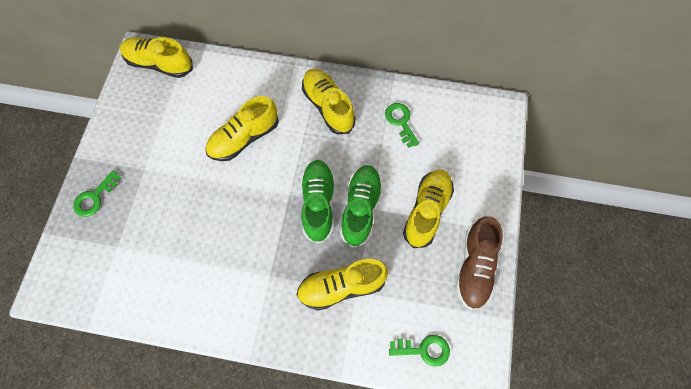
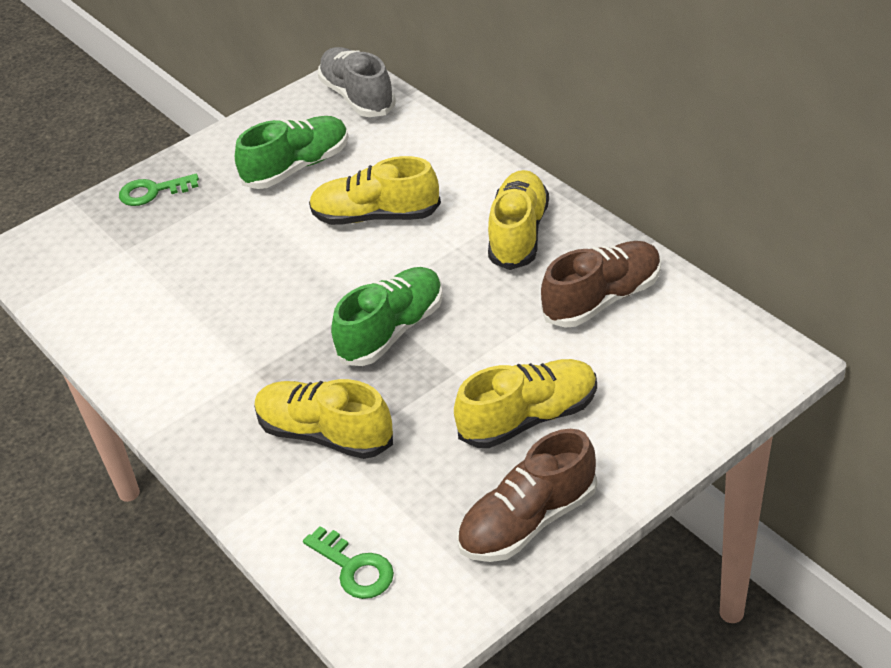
camera: 45 degrees right, 25 degrees down
yellow shoe [120,37,193,78] -> grey shoe [318,47,396,117]
green shoe [340,165,383,248] -> green shoe moved to [235,116,349,189]
green key [385,103,419,148] -> brown shoe [541,241,661,328]

